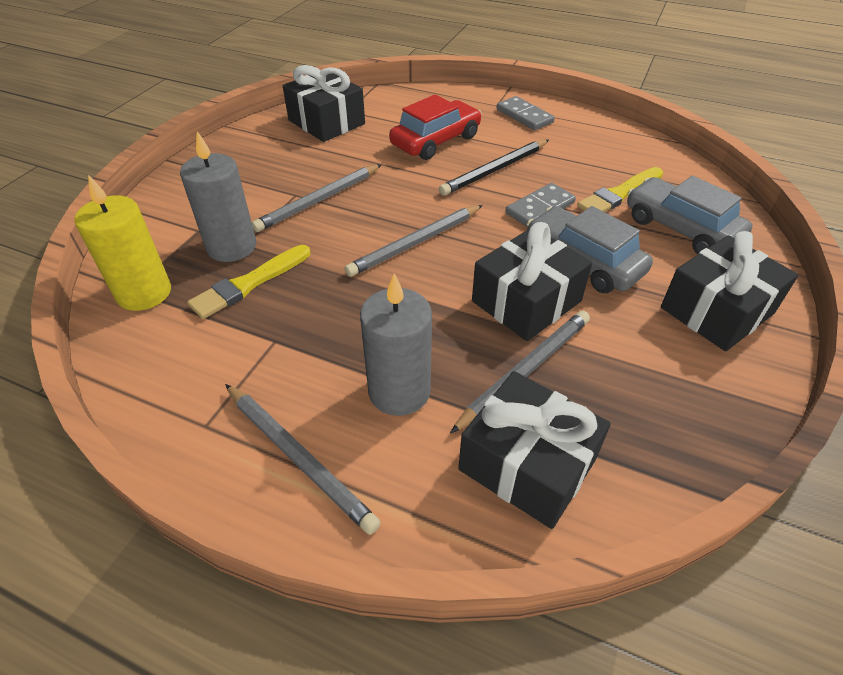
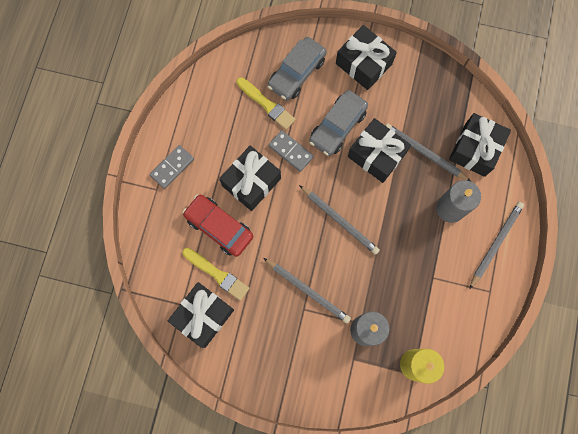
camera: 100 degrees left, 30 degrees up
yellow brush [187,245,310,319] -> yellow brush moved to [182,248,249,301]
black pencil [439,140,549,196] -> black gift [219,146,281,211]

